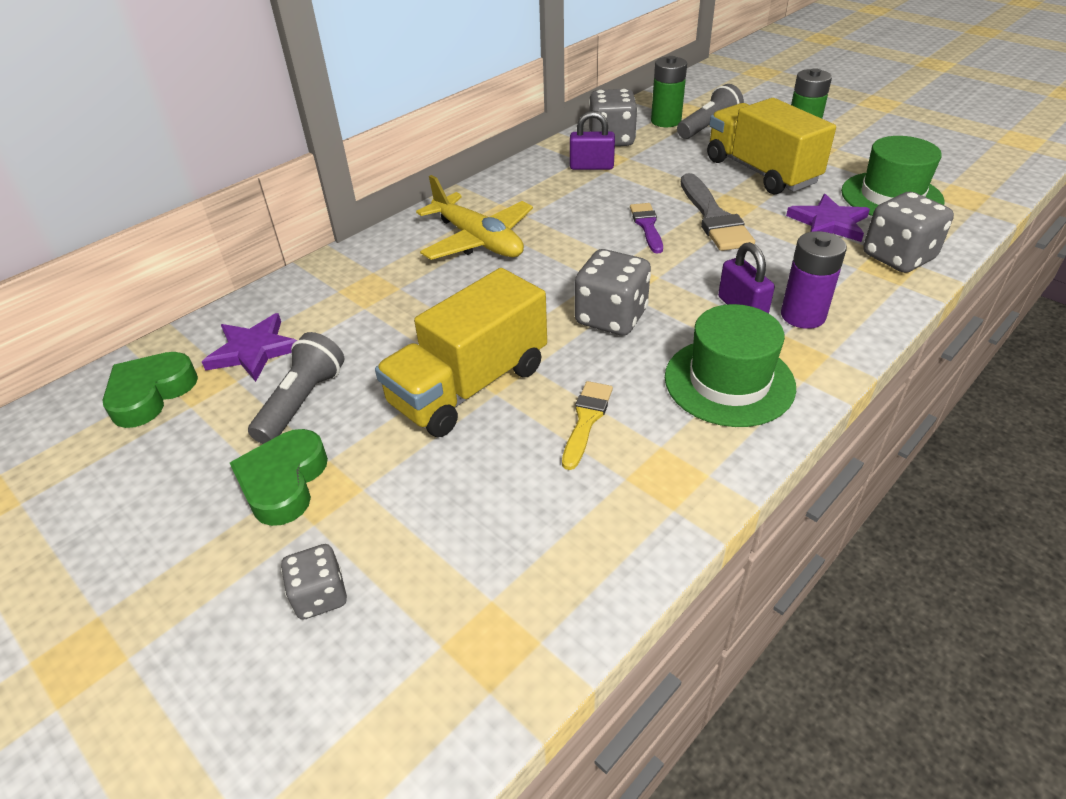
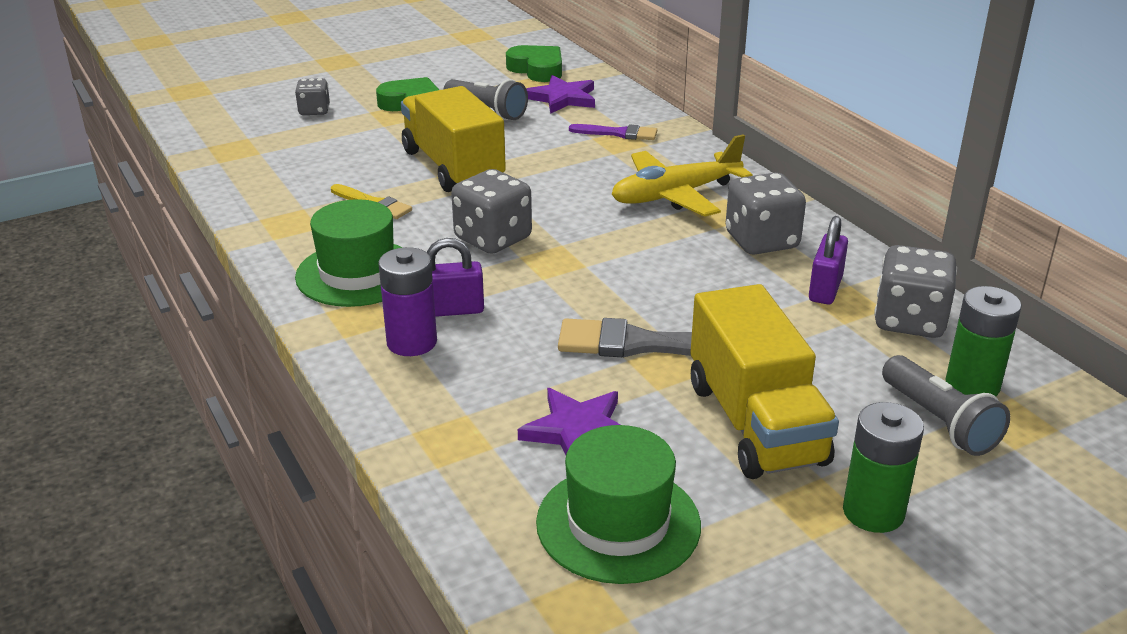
camera: 105 degrees right, 10 degrees down
purple brush [630,203,663,253] -> purple brush moved to [569,124,657,140]
yellow truck [707,98,836,195] -> yellow truck turned 90 degrees clockwise [690,284,839,479]
grey dice [863,192,954,273] -> grey dice moved to [726,173,806,255]

